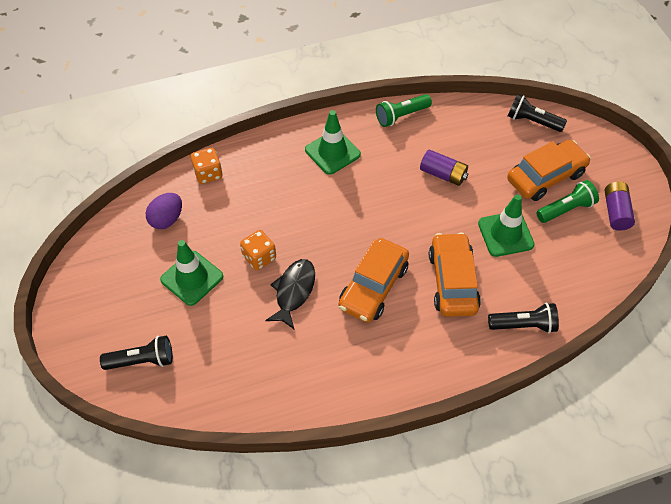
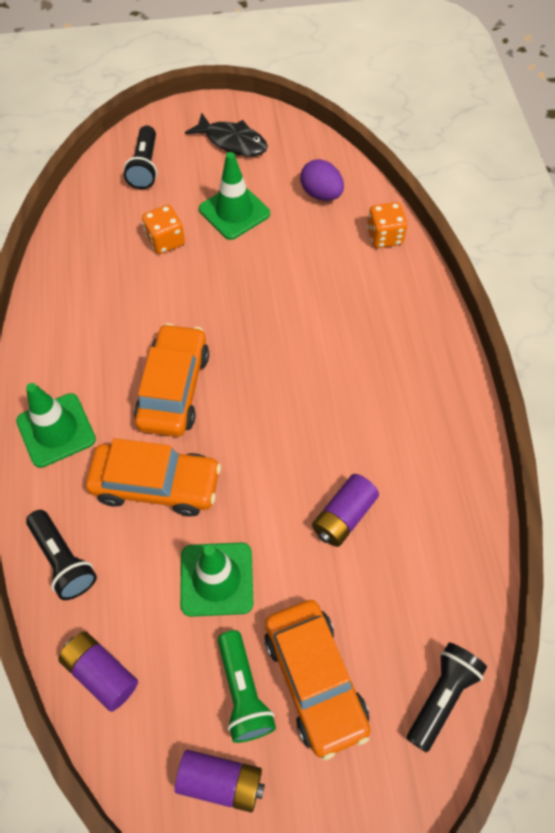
camera: 100 degrees right, 5 degrees up
orange dice [240,230,276,270] -> orange dice moved to [142,205,185,254]
black fish [265,259,315,330] -> black fish moved to [185,113,268,156]
green traffic cone [305,110,361,175] -> green traffic cone moved to [16,383,96,468]
orange car [339,238,409,323] -> orange car turned 60 degrees clockwise [134,323,209,437]
green flashlight [376,94,432,127] -> none
black flashlight [488,303,559,333] -> black flashlight turned 45 degrees counterclockwise [26,510,97,600]
none -> purple battery [58,631,138,712]

